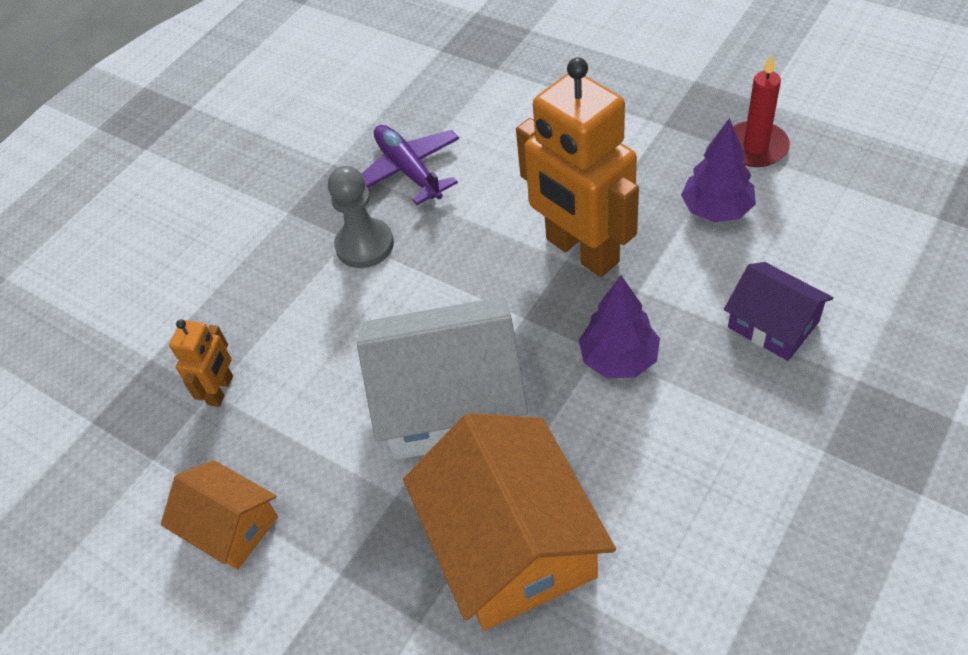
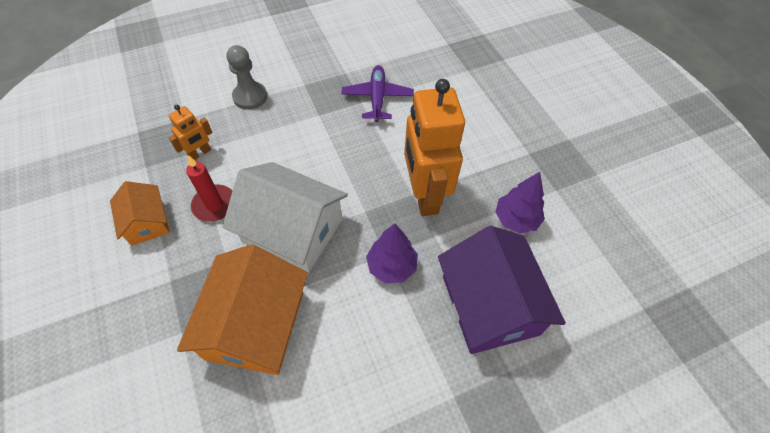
camera: 25 degrees right, 5 degrees up
grey pawn [328,166,394,268] -> grey pawn moved to [227,45,267,110]
purple house [724,262,833,361] -> purple house [438,226,566,354], size x1.82
red candle [733,54,790,167] -> red candle moved to [186,155,232,222]

